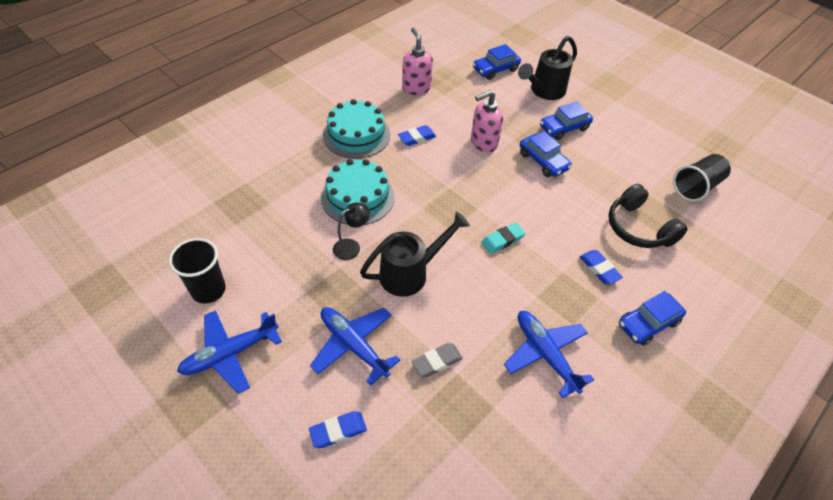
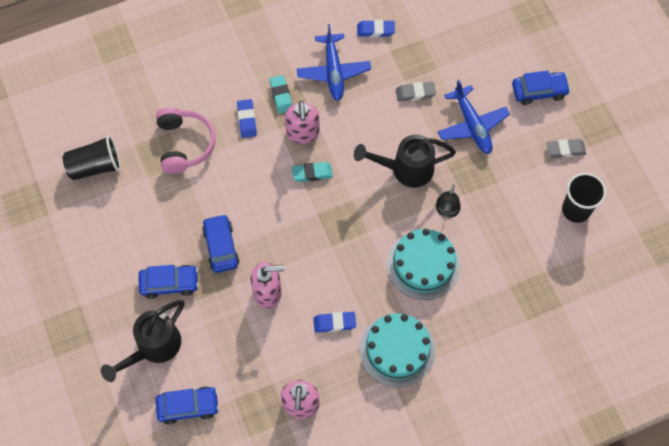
camera: 155 degrees left, 15 degrees up
blue plane [177,310,282,394] -> grey eraser [547,139,586,158]
blue eraser [309,411,367,448] -> blue eraser moved to [357,20,395,37]
black lamp [333,203,370,260] -> black lamp turned 60 degrees counterclockwise [436,185,461,218]
black watering can [518,36,577,100] -> black watering can turned 150 degrees clockwise [101,300,185,382]
black headphones [608,184,688,248] -> pink headphones [156,107,216,174]
blue car [619,291,686,345] -> blue car moved to [512,70,570,105]
none -> turquoise eraser [269,75,292,114]
none -> pink soap dispenser [285,101,320,144]

